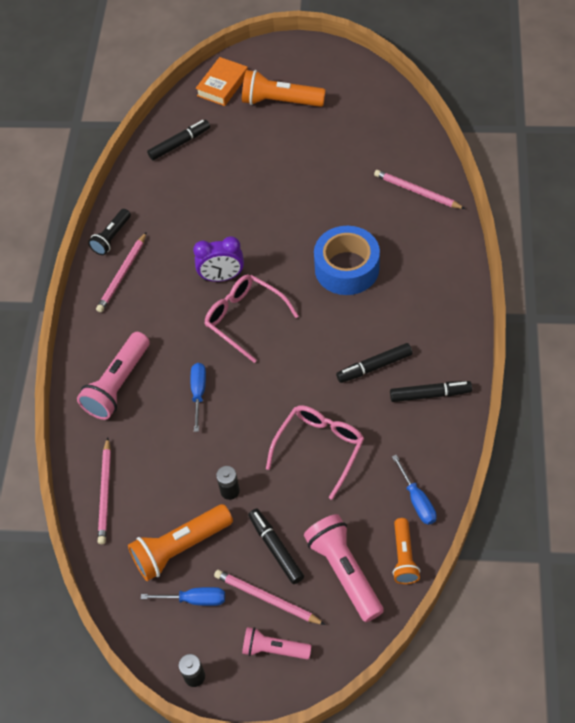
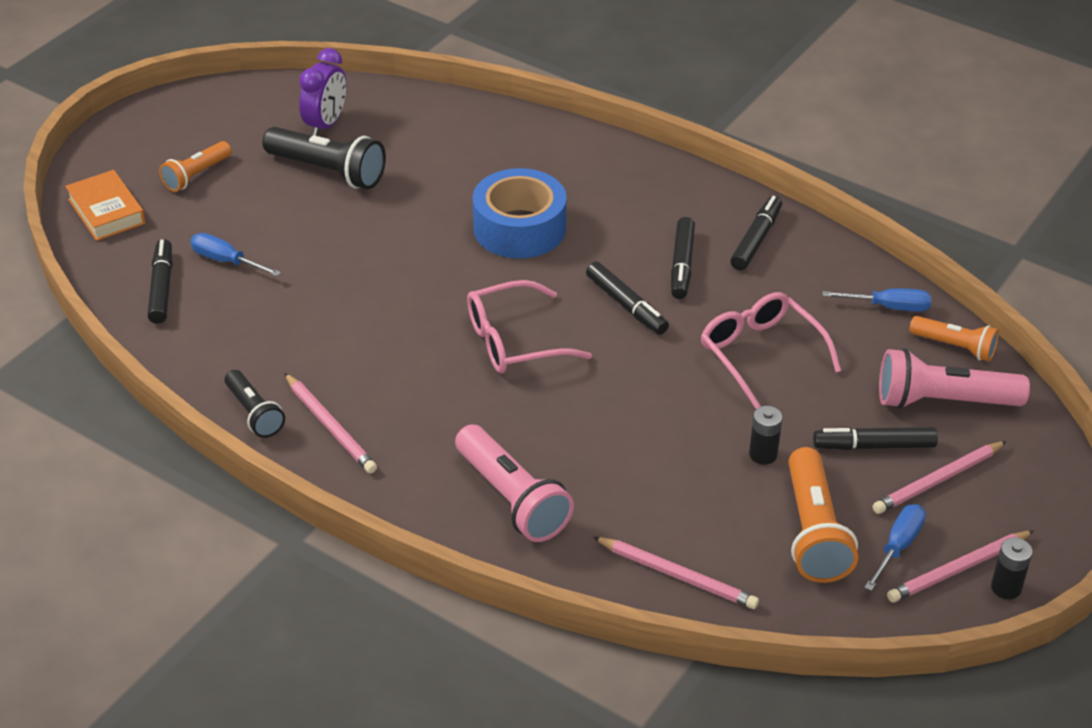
camera: 65 degrees left, 15 degrees down
blue screwdriver [191,363,206,432] -> blue screwdriver moved to [191,233,281,276]
purple clock [193,236,244,282] -> purple clock moved to [299,48,347,136]
orange flashlight [242,70,326,107] -> orange flashlight [159,141,232,192], size x0.61
pink flashlight [242,627,311,660] -> none
pink pencil [374,170,465,209] -> pink pencil moved to [887,530,1034,602]
none -> black flashlight [262,127,386,189]
none -> black marker [586,262,669,335]

